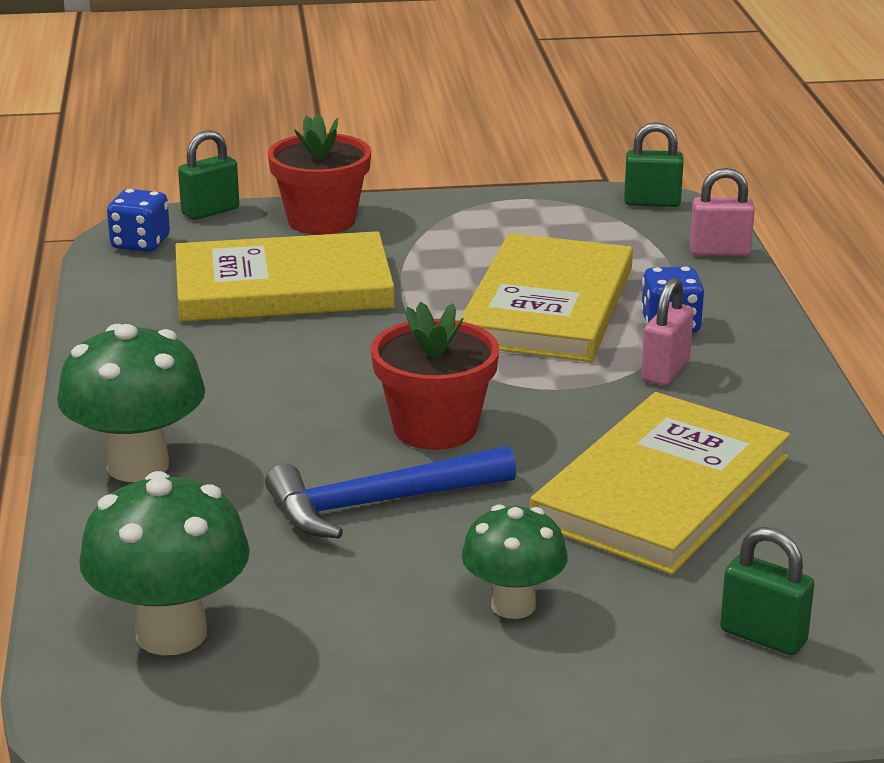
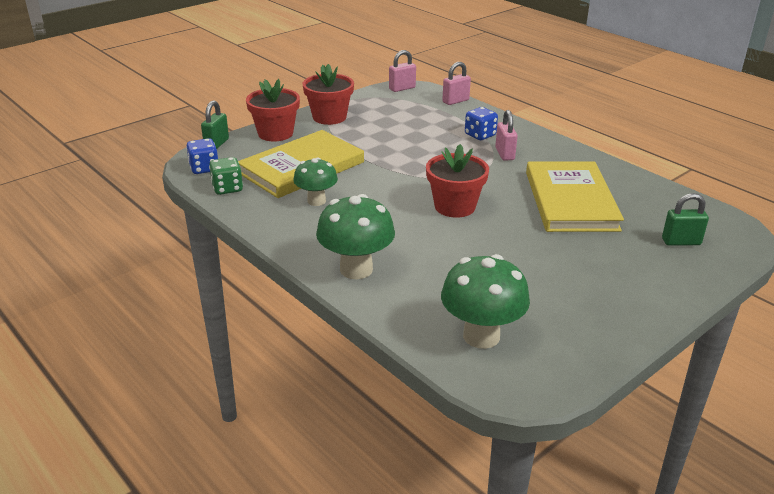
camera: 35 degrees left, 5 degrees up
blue hammer [265,446,516,538] -> none
yellow book [459,233,633,362] -> none
green mushroom [462,504,567,619] -> green mushroom moved to [294,158,338,206]
green padlock [624,122,684,207] -> pink padlock [389,50,416,92]
none -> green dice [209,157,243,195]
none -> red flower pot [303,64,354,125]

